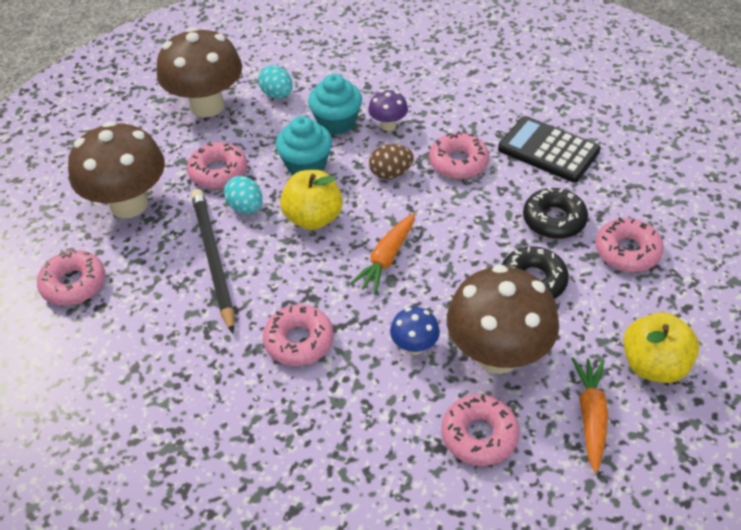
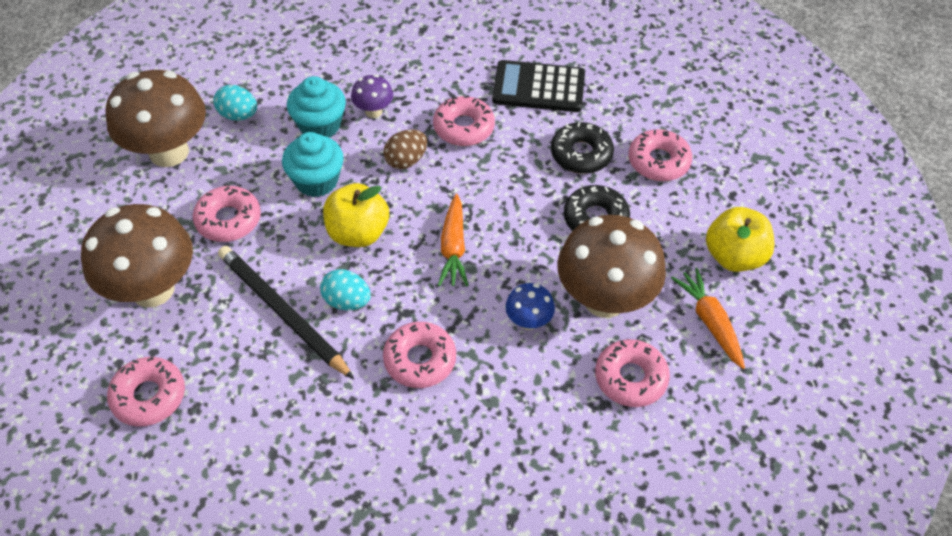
camera: 30 degrees left, 5 degrees up
turquoise egg [224,176,263,214] -> turquoise egg moved to [320,269,371,310]

